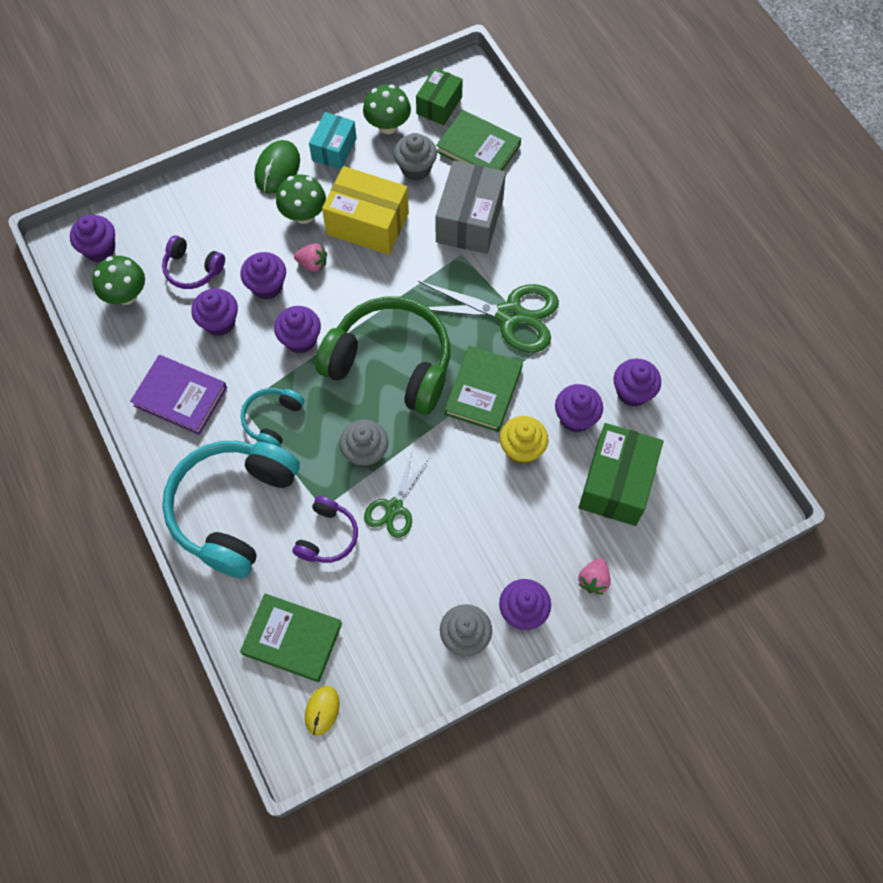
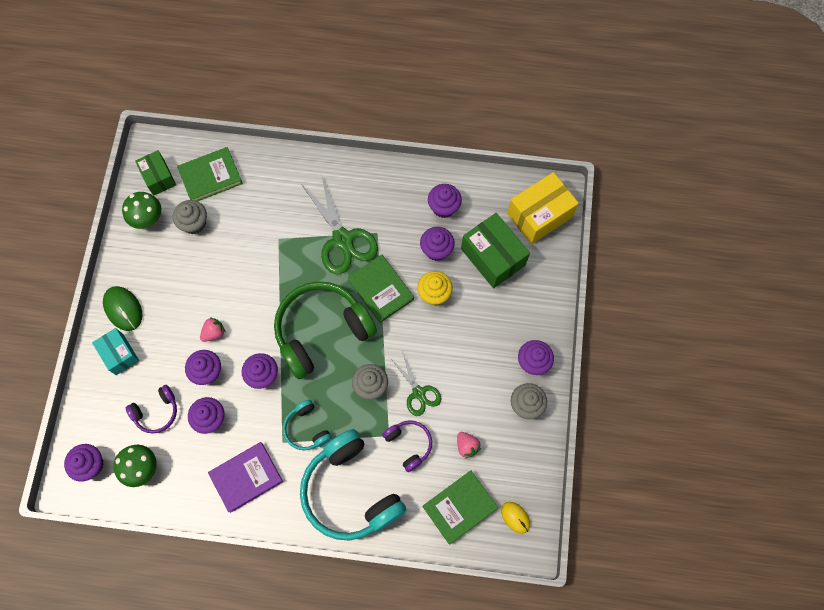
camera: 55 degrees left, 5 degrees up
green mushroom [276,175,326,224] -> none
turquoise box [309,112,357,169] -> turquoise box moved to [92,328,139,375]
yellow box [322,166,409,255] -> yellow box moved to [507,172,579,244]
green scissors [418,281,559,353] -> green scissors turned 105 degrees clockwise [302,177,378,274]
grey box [435,160,506,254] -> none
pink strawberry [578,558,611,594] -> pink strawberry moved to [457,432,481,459]

